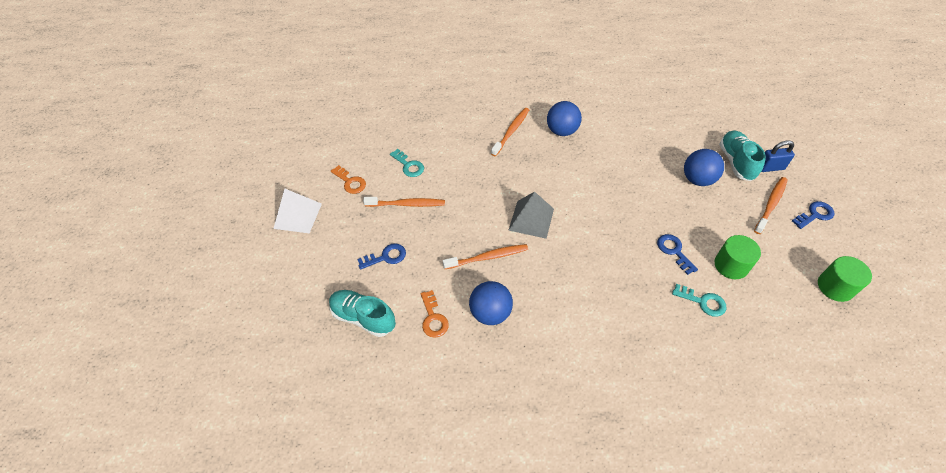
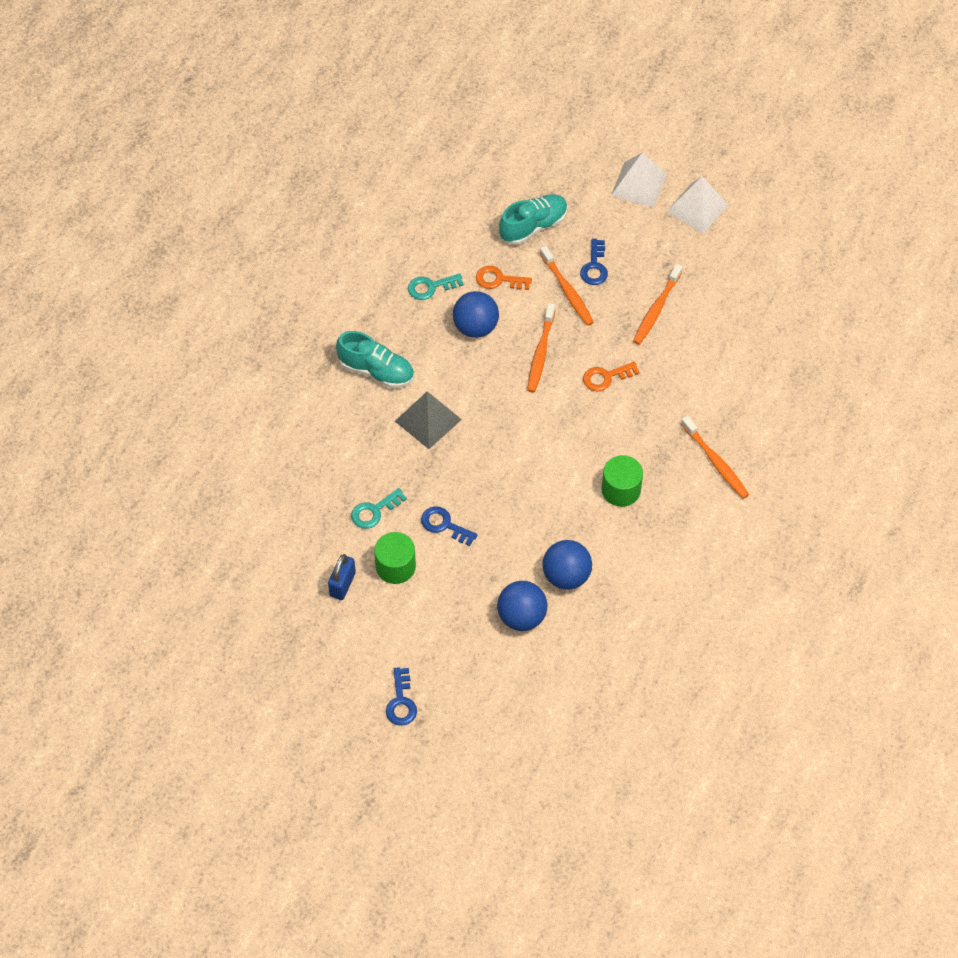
camera: 115 degrees right, 5 degrees up
orange key [331,165,366,194] -> orange key moved to [583,361,640,392]
turquoise key [390,149,424,177] -> turquoise key moved to [408,273,464,300]
grey pyramid [508,192,554,239] -> grey pyramid moved to [395,392,462,449]
blue ball [547,101,582,136] -> blue ball moved to [542,540,592,590]
blue key [657,234,698,275] -> blue key turned 150 degrees counterclockwise [421,506,478,546]
turquoise shoe [719,131,766,181] -> turquoise shoe moved to [336,331,414,388]
orange toothbrush [754,177,788,234] -> orange toothbrush moved to [540,246,594,326]
blue padlock [761,140,795,172] -> blue padlock moved to [328,554,356,600]
green cylinder [818,256,872,302] -> green cylinder moved to [601,455,643,507]
none -> white pyramid [611,153,667,208]

